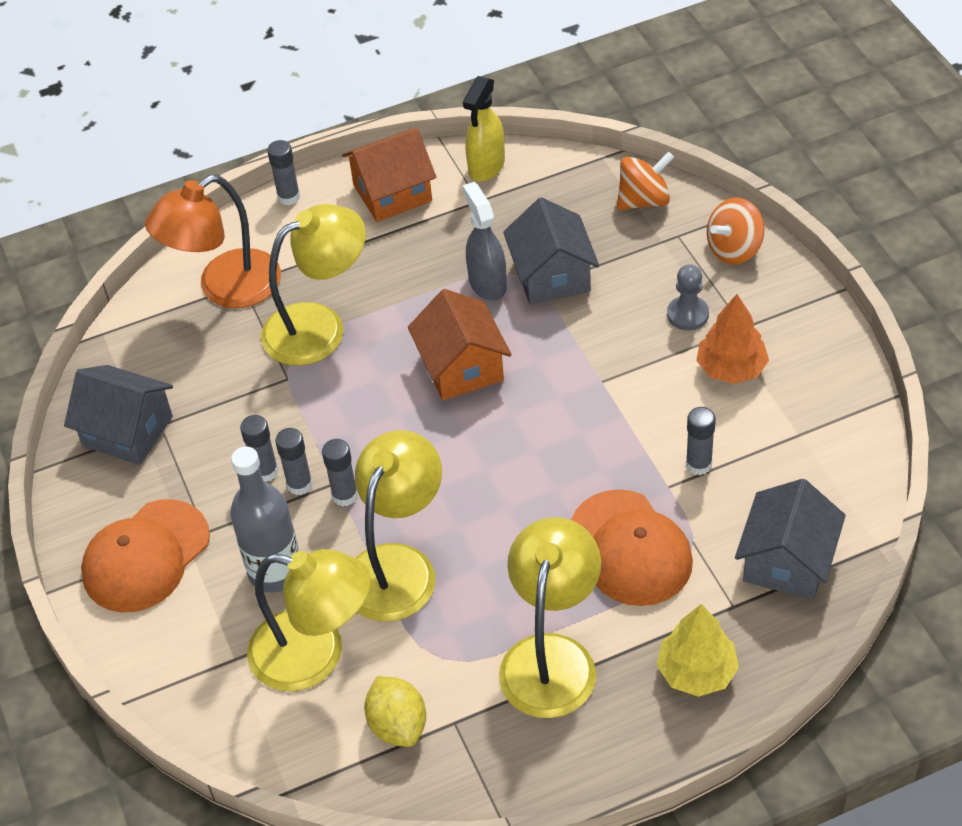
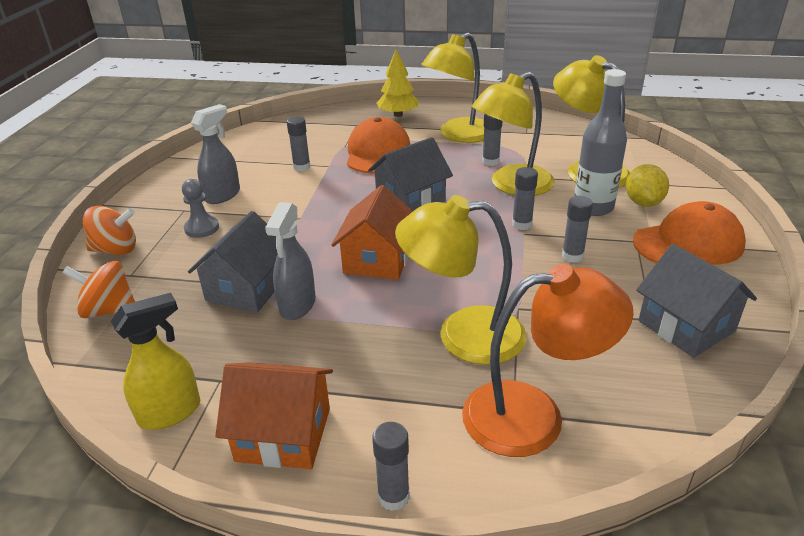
camera: 150 degrees left, 15 degrees down
grey glue stick [275,428,313,495] -> grey glue stick moved to [482,114,502,166]
yellow lemon [364,676,426,747] -> yellow lemon moved to [626,164,669,207]
orange tree [696,294,769,384] -> grey spray bottle [191,104,240,204]
grey house [735,479,846,600] -> grey house moved to [368,137,453,211]

